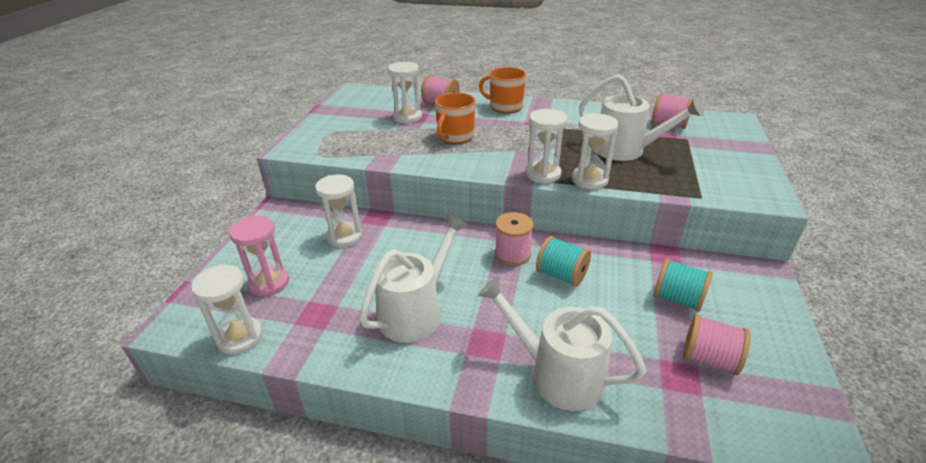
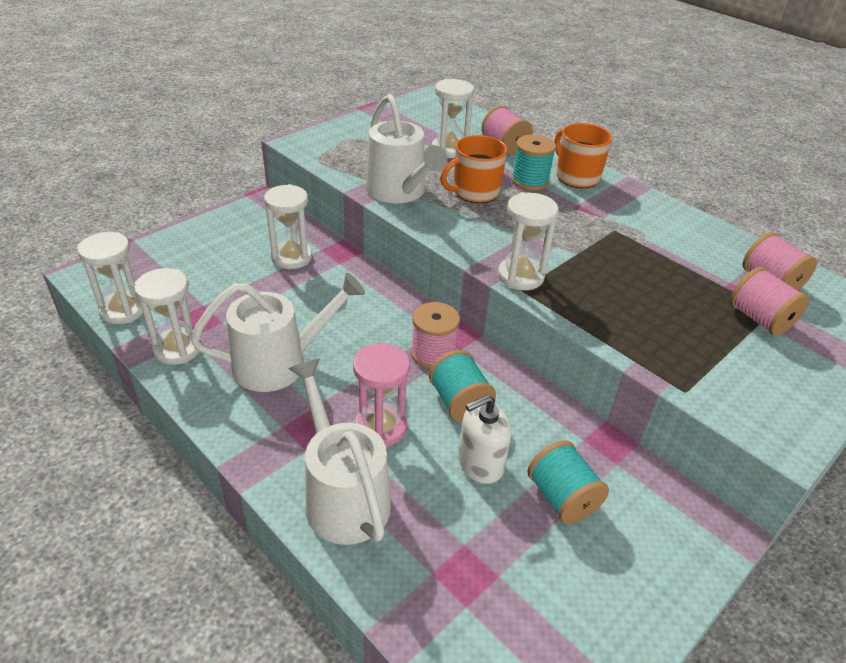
camera: 30 degrees right, 5 degrees up
pink hourglass [229,216,289,296] -> pink hourglass moved to [353,343,410,447]
white hourglass [572,113,619,189] -> white hourglass moved to [134,268,202,365]
white watering can [579,74,704,161] -> white watering can moved to [366,94,448,203]
pink spool [683,314,751,375] -> pink spool moved to [730,267,809,336]
none -> white soap dispenser [458,395,512,484]
none -> turquoise spool [511,135,556,191]

